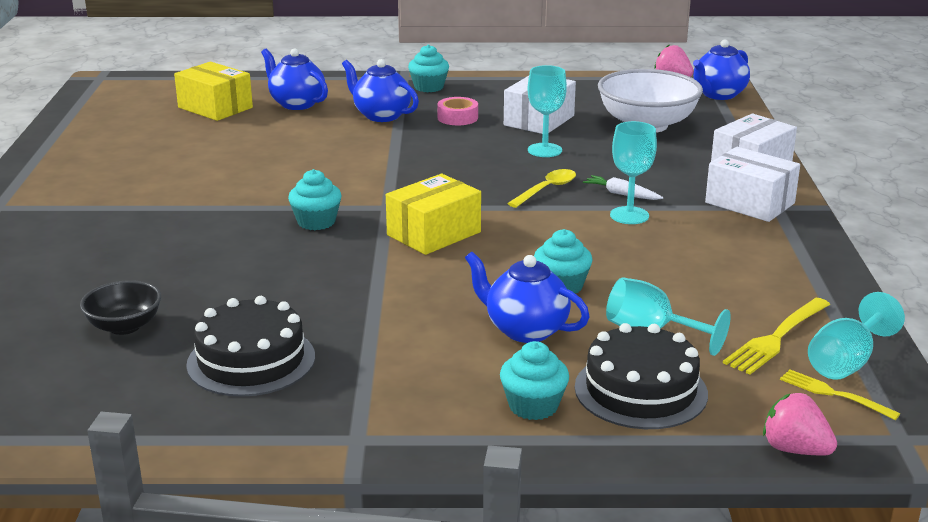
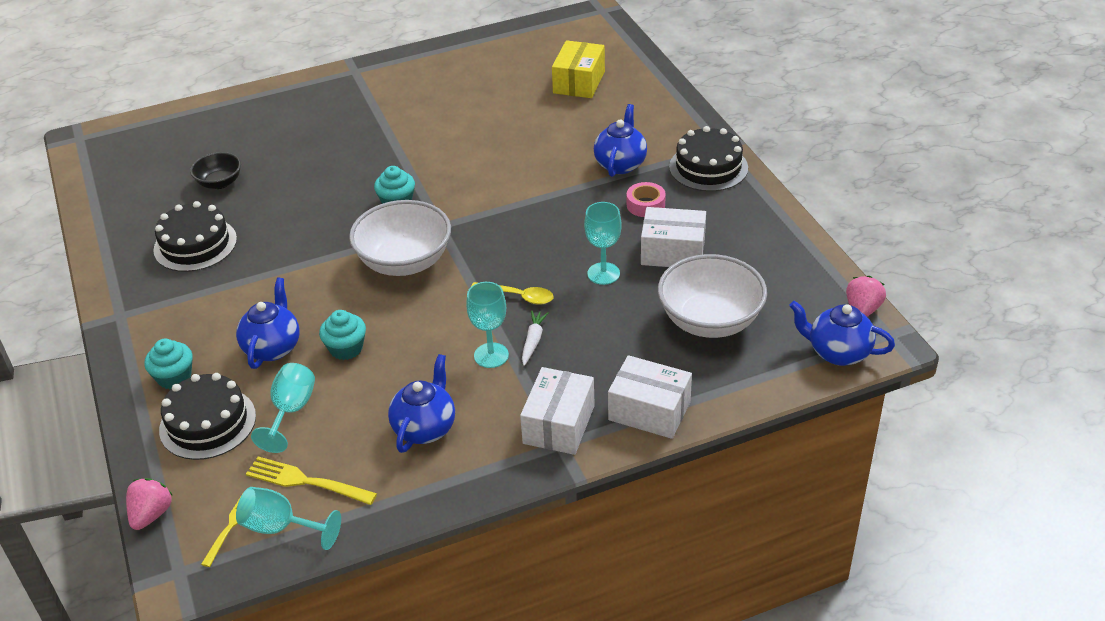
camera: 70 degrees right, 15 degrees up
blue teapot [261,48,328,110] -> blue teapot moved to [388,354,455,453]
yellow box [386,174,481,255] -> white bowl [349,200,451,276]
turquoise cupcake [408,44,449,92] -> black cake [669,126,748,192]

